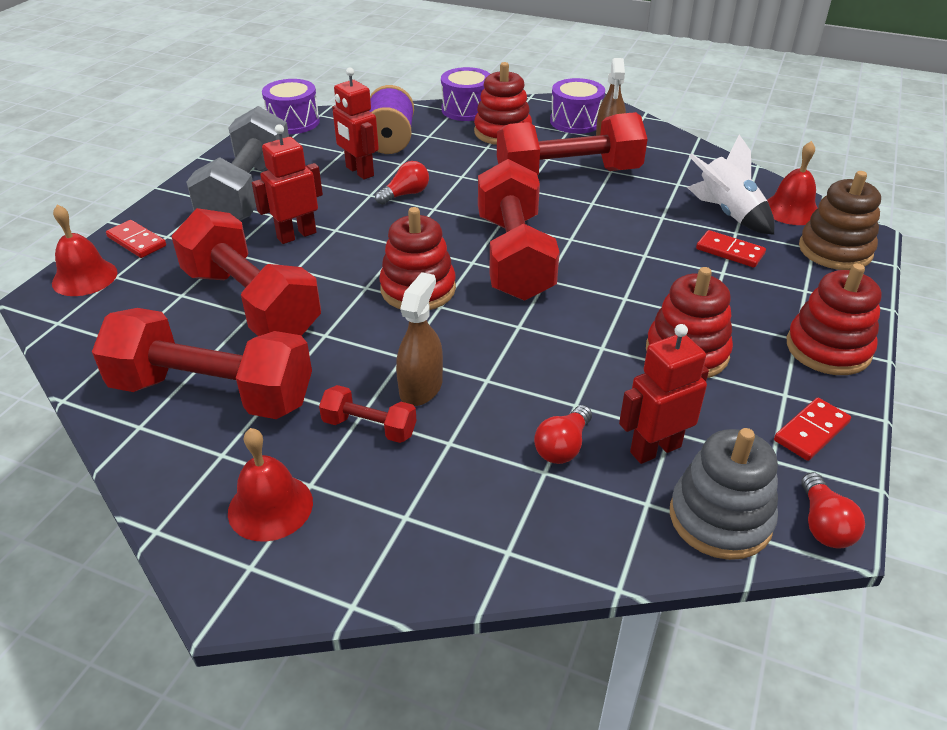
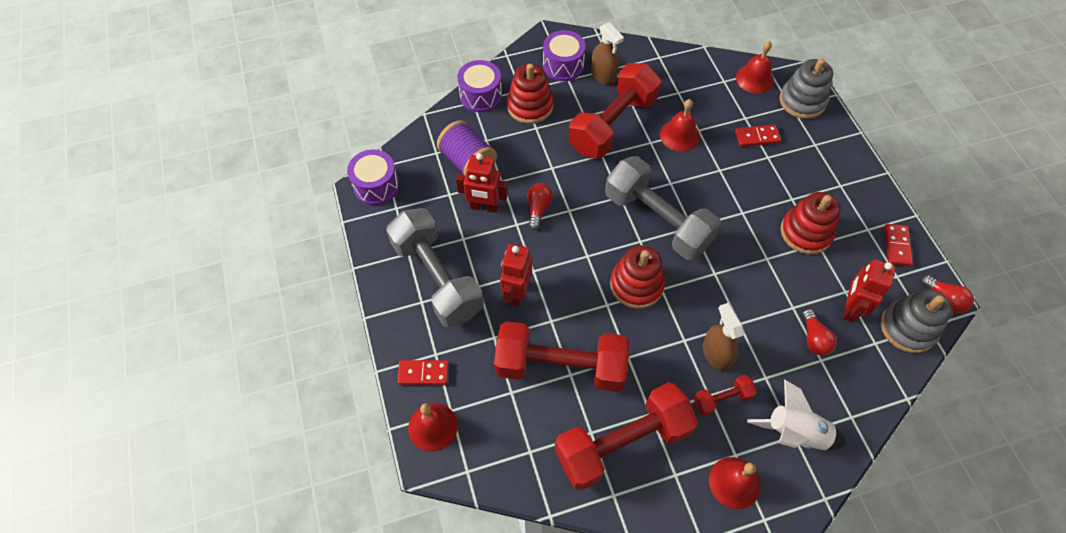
camera: 40 degrees left, 20 degrees up
red dumbbell [478,159,560,301] -> grey dumbbell [605,156,721,260]
white rocket [687,135,775,235] -> white rocket moved to [747,379,847,450]
red stacking toy [787,263,882,375] -> none
brown stacking toy [799,171,881,270] -> grey stacking toy [780,58,833,119]
none -> red bell [660,99,700,152]

